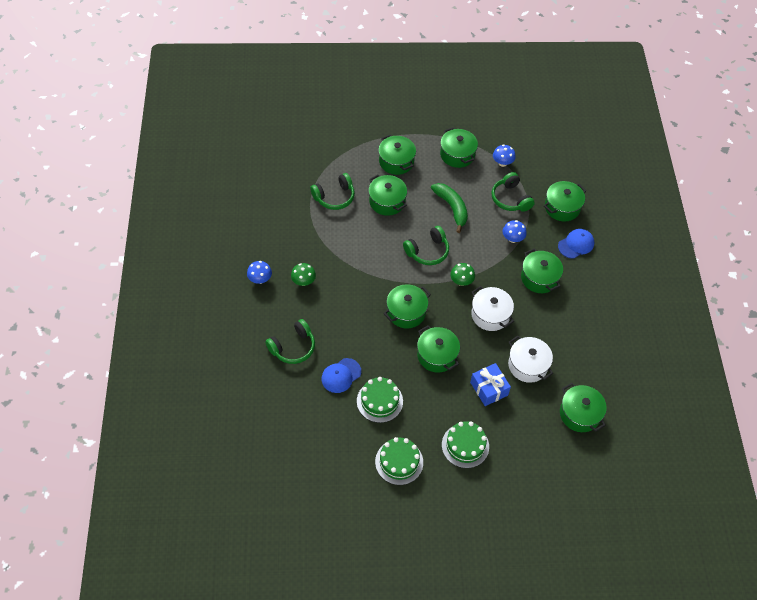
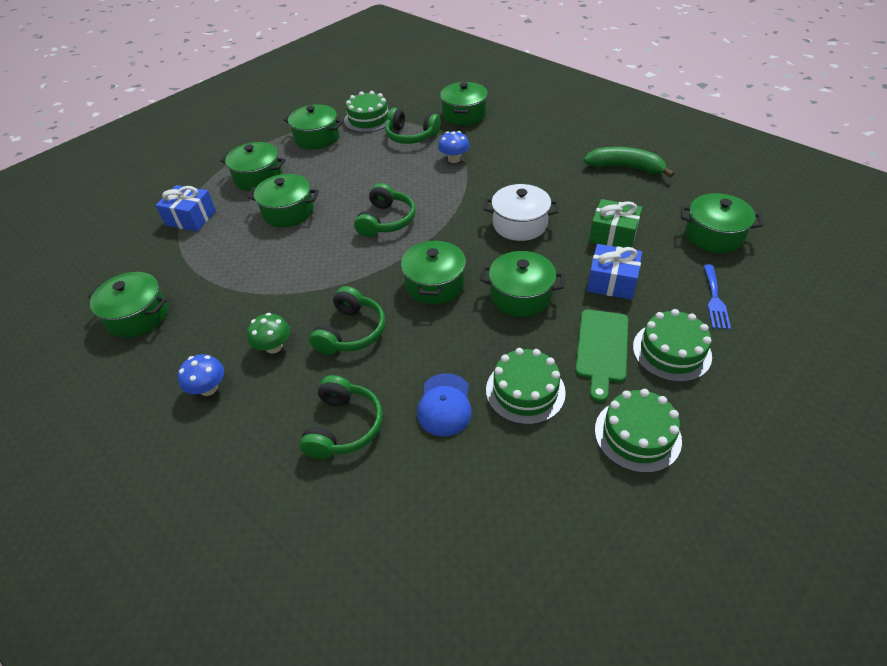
camera: 40 degrees left, 10 degrees down
green headphones [310,173,355,210] -> green headphones moved to [309,286,385,355]
green banana [431,183,468,233] -> green banana moved to [584,147,674,178]
green mushroom [450,263,475,286] -> none
blue mushroom [493,145,516,167] -> green cake [344,91,389,133]
white pot [508,336,553,383] -> green gift [589,199,642,248]
green pot [521,248,563,293] -> green pot moved to [87,272,168,338]
blue cap [558,229,594,259] -> none
none -> blue gift [156,185,216,231]
none -> green cutting board [575,310,628,402]
none -> blue fork [704,265,731,330]

